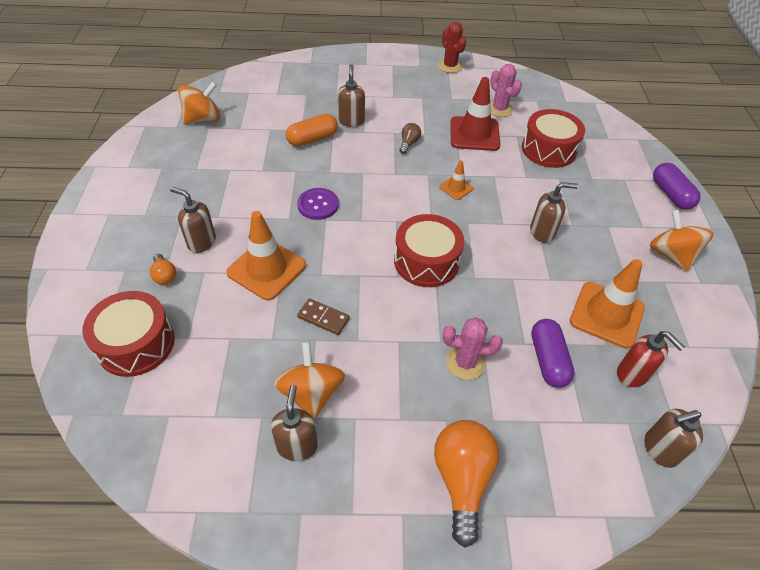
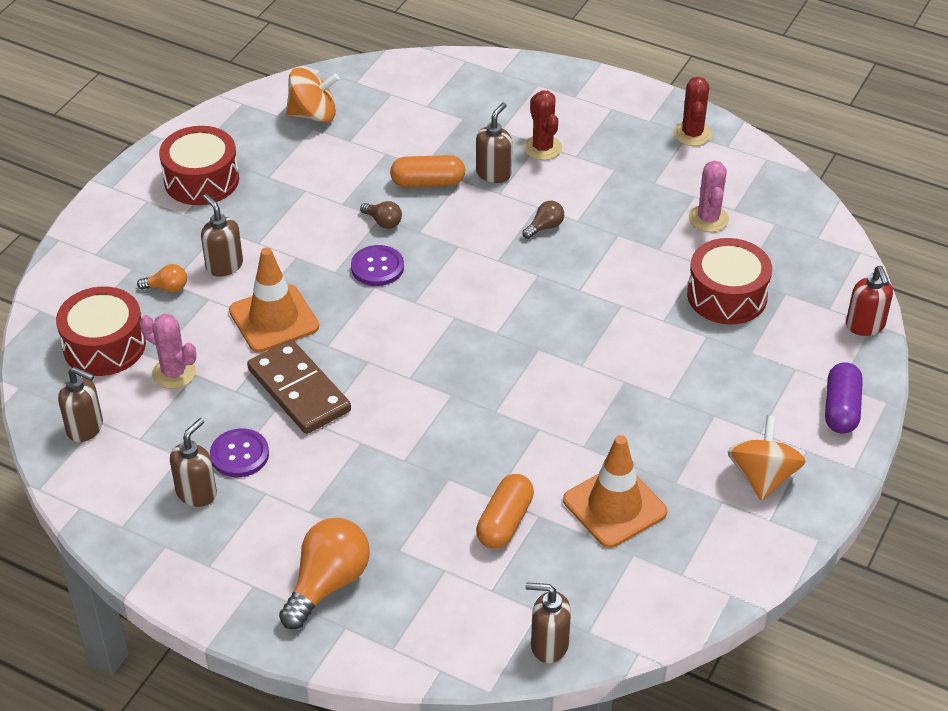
camera: 30 degrees right, 5 degrees down
orange light bulb [150,254,176,285] -> orange light bulb turned 90 degrees counterclockwise [137,264,187,293]
orange spinning top [274,342,345,419] -> purple button [210,428,269,477]
brown domino [297,298,350,335] -> brown domino [247,339,351,434], size x1.96
red drum [394,214,464,287] -> red drum moved to [159,126,239,205]
orange traffic cone [439,160,474,200] -> none
pink cactus [443,317,503,380] -> pink cactus moved to [140,314,196,389]
red traffic cone [450,77,501,151] -> none
brown soap dispenser [530,182,578,243] -> brown soap dispenser moved to [58,367,103,442]
purple capsule [531,319,575,388] -> orange capsule [476,474,534,549]
red soap dispenser [617,331,685,387] -> red soap dispenser moved to [846,266,893,336]
none -> brown light bulb [360,201,402,229]
none -> red cactus [524,90,562,160]

